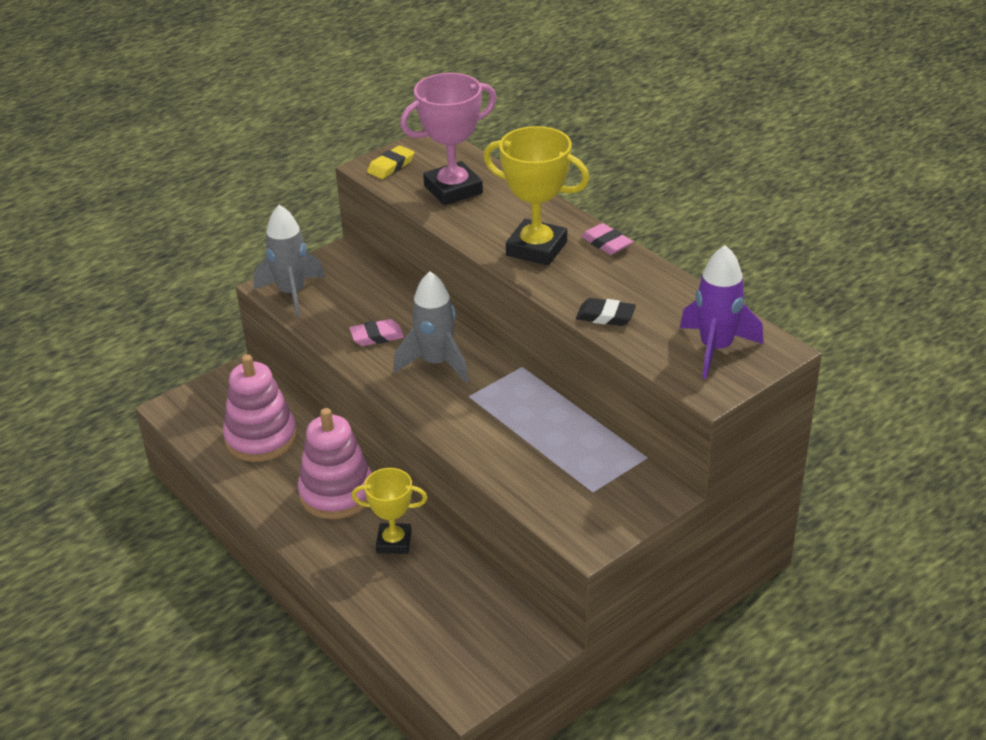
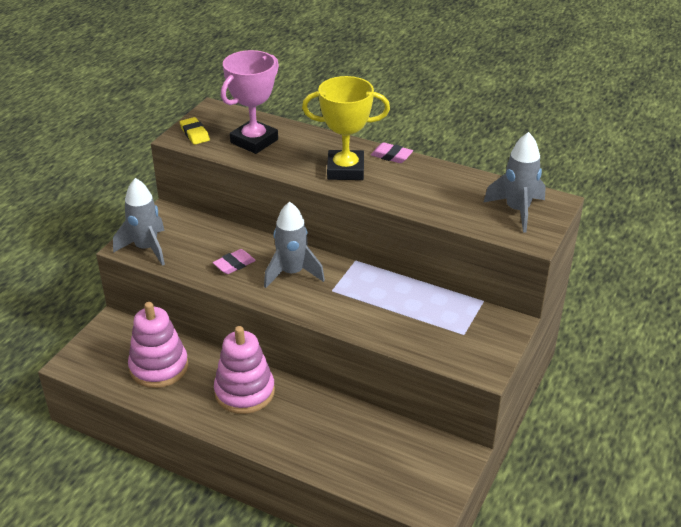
camera: 25 degrees left, 0 degrees up
yellow trophy [352,468,427,554] -> none
yellow eraser [367,145,414,179] -> yellow eraser turned 45 degrees counterclockwise [180,117,210,145]
black eraser [576,298,636,326] -> none
purple rocket [680,245,764,379] -> grey rocket [484,132,546,232]

